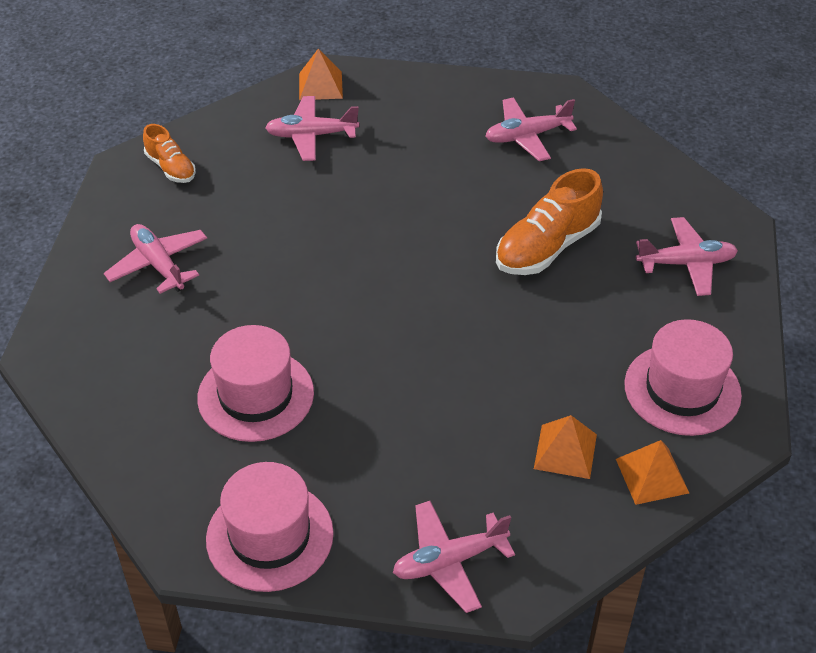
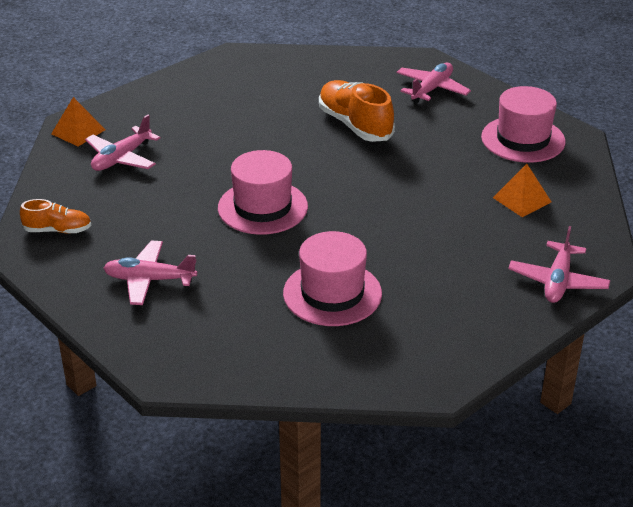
camera: 50 degrees left, 10 degrees down
pink hat [206,462,334,592] -> pink hat moved to [218,150,308,235]
pink plane [485,97,577,161] -> none
orange shoe [496,168,603,275] -> orange shoe turned 150 degrees clockwise [319,80,395,142]
orange pyramid [616,440,689,505] -> none

